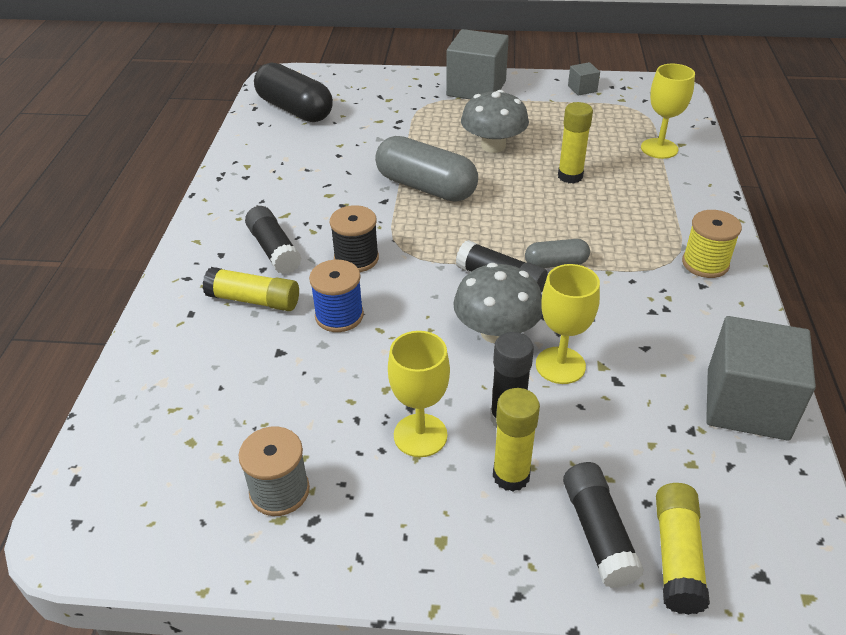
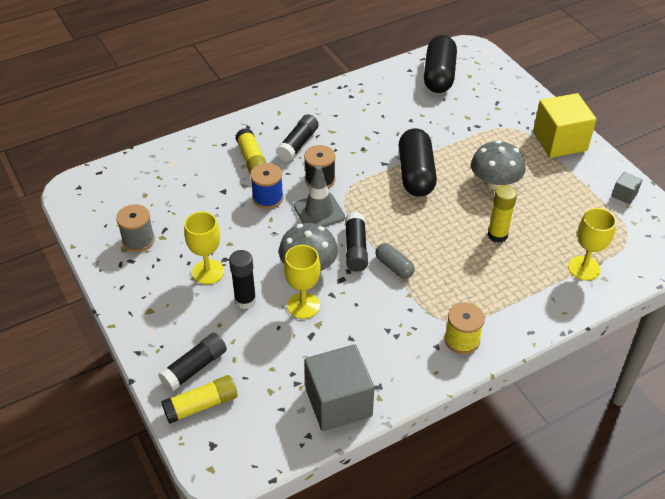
camera: 55 degrees right, 5 degrees up
grey capsule [375,136,478,202] -> black capsule [398,128,437,197]
grey cube [446,29,509,99] -> yellow cube [533,93,597,158]
yellow glue stick [493,388,540,491] -> none
none -> grey traffic cone [294,165,345,227]

